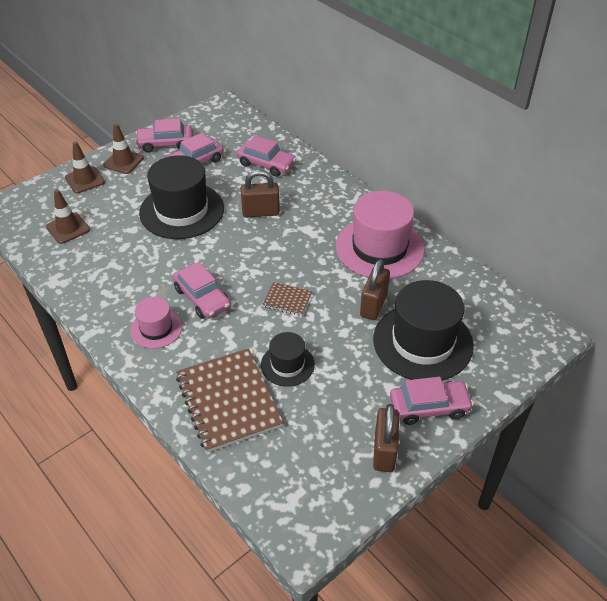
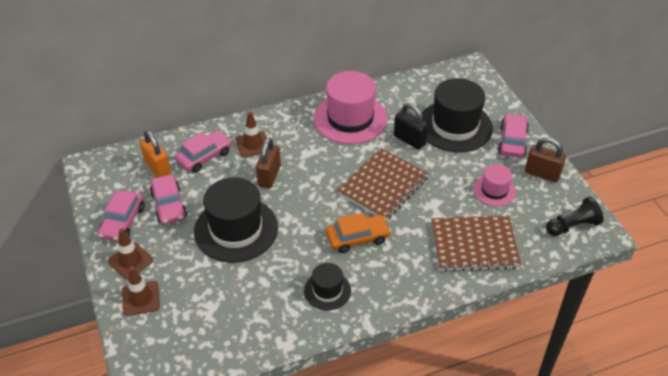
camera: 70 degrees left, 0 degrees up
brown traffic cone [46,189,90,244] -> brown traffic cone moved to [236,112,267,157]
pink hat [130,297,182,349] -> pink hat moved to [473,164,516,206]
pink car [173,262,231,319] -> orange car [326,213,391,253]
black hat [261,332,315,387] -> black hat moved to [304,263,351,311]
brown notebook [262,282,312,316] -> brown notebook [337,148,429,221], size x2.13
brown padlock [360,259,390,320] -> black padlock [394,103,429,150]
none -> orange padlock [140,130,171,178]
none -> black pawn [546,197,604,236]

